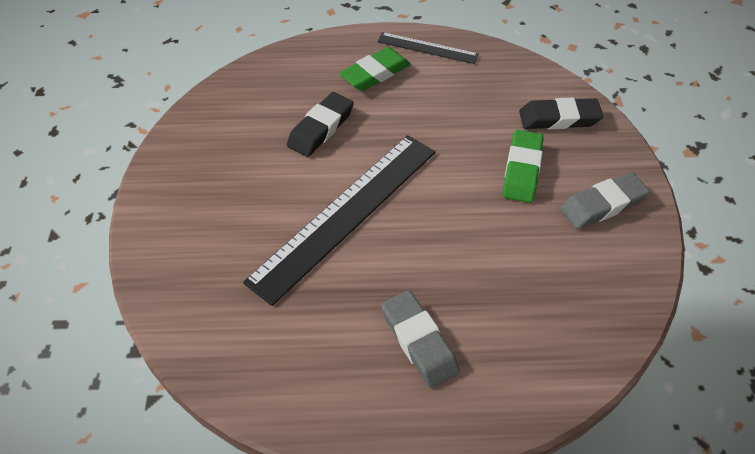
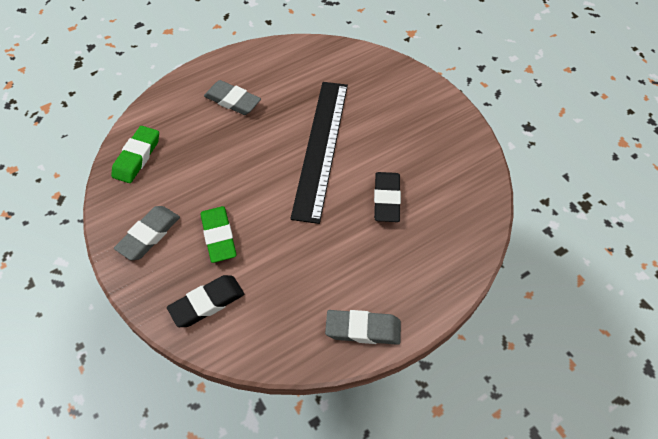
camera: 150 degrees right, 5 degrees up
green eraser [339,47,411,91] -> green eraser moved to [111,126,159,183]
black ruler [377,32,479,64] -> grey eraser [325,310,401,345]

